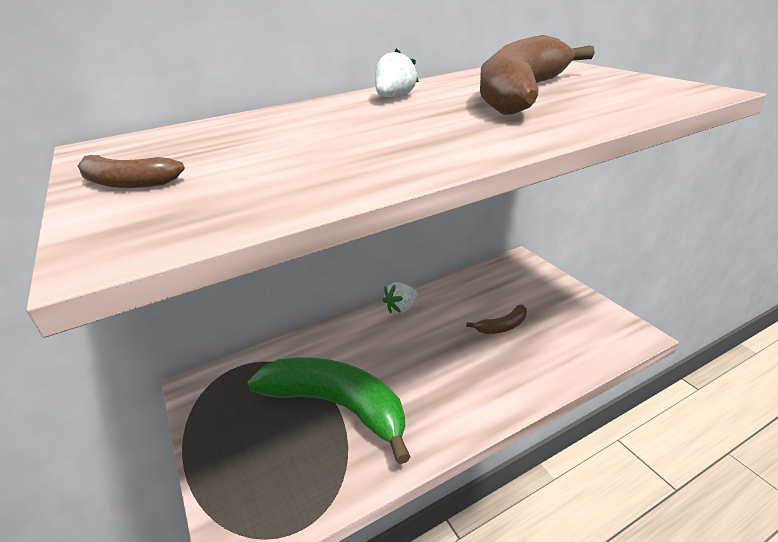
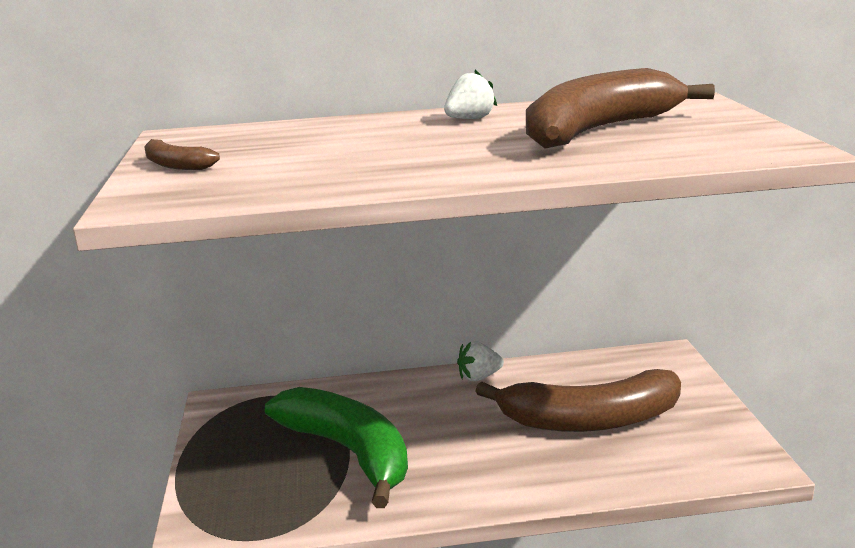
camera: 20 degrees right, 10 degrees down
brown banana [466,304,527,334] -> brown banana [475,369,681,432], size x2.34

